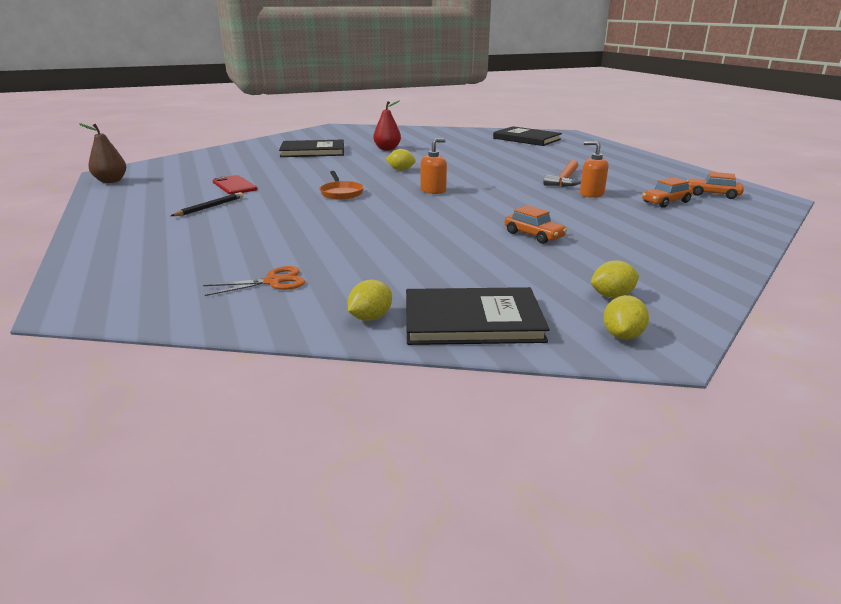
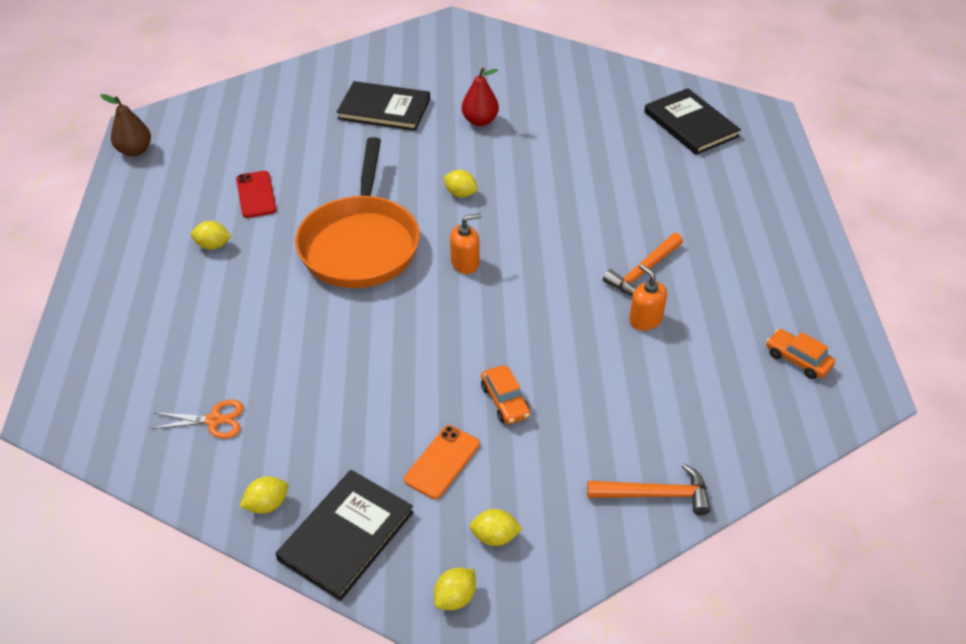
camera: 20 degrees right, 20 degrees up
black pencil [171,192,243,216] -> yellow lemon [191,221,232,250]
orange pan [320,171,364,200] -> orange pan [295,137,420,288], size x2.38
black book [406,287,549,345] -> black book turned 75 degrees counterclockwise [276,470,413,601]
orange car [642,177,693,208] -> none
none -> orange phone [404,425,480,499]
none -> orange hammer [587,464,711,516]

